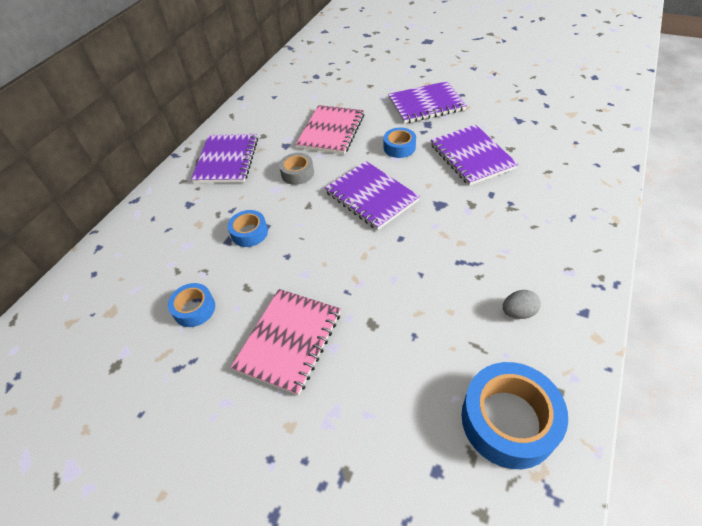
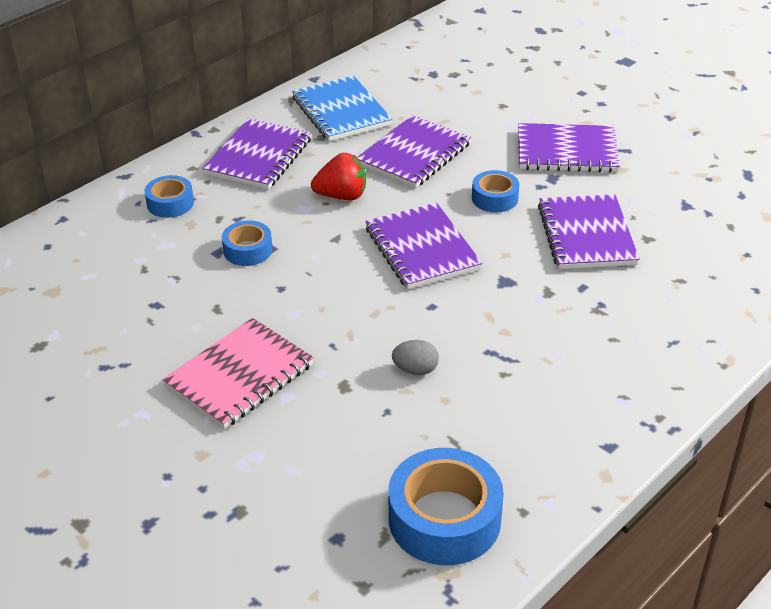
camera: 15 degrees right, 10 degrees down
blue tape [168,283,215,327] -> blue tape moved to [144,175,194,218]
grey tape [279,153,314,185] -> red strawberry [311,153,366,200]
pink notebook [296,105,364,154] -> purple notebook [357,115,471,188]
grey egg [503,290,541,319] -> grey egg moved to [392,340,439,375]
none -> blue notebook [292,75,392,141]

